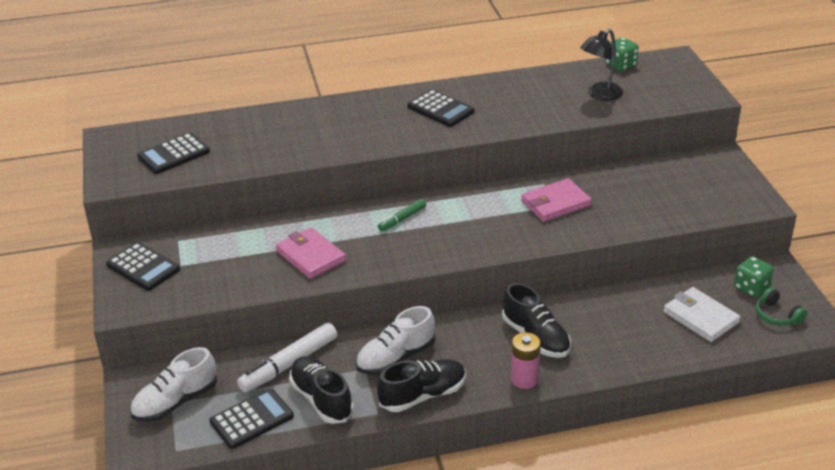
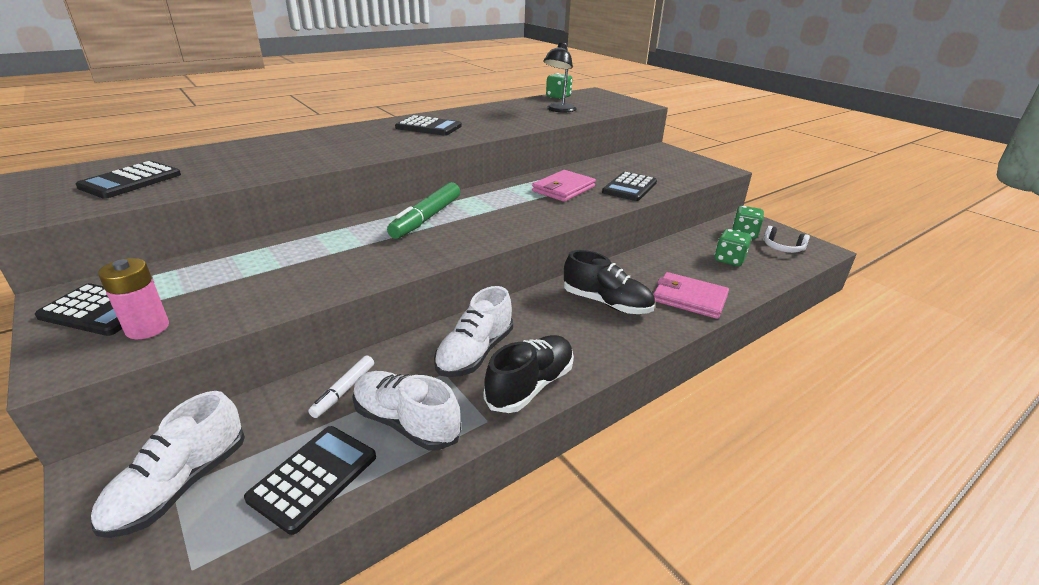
camera: 25 degrees left, 5 degrees down
white marker [237,322,337,393] -> white marker [308,355,374,418], size x0.56
pink wallet [276,227,346,279] -> pink wallet moved to [653,272,729,319]
black shoe [289,356,354,424] -> white shoe [352,371,461,451]
green marker [378,199,426,231] -> green marker [387,182,460,239], size x1.78
pink battery [511,332,541,389] -> pink battery moved to [98,258,169,339]
white wallet [664,287,741,342] -> green dice [714,229,751,266]
green headphones [756,287,807,325] -> white headphones [763,226,810,253]
none -> black calculator [602,172,657,201]

